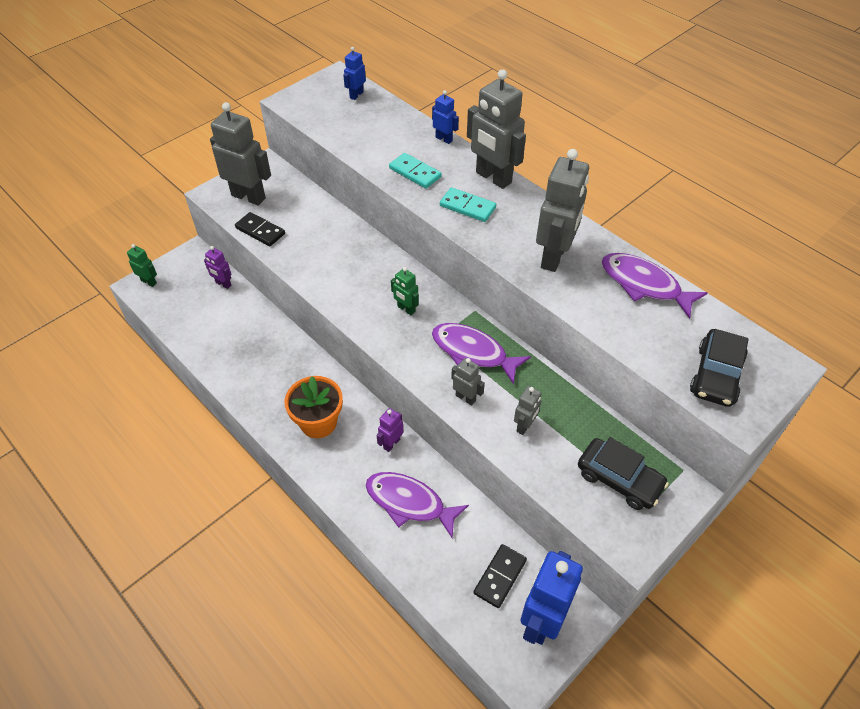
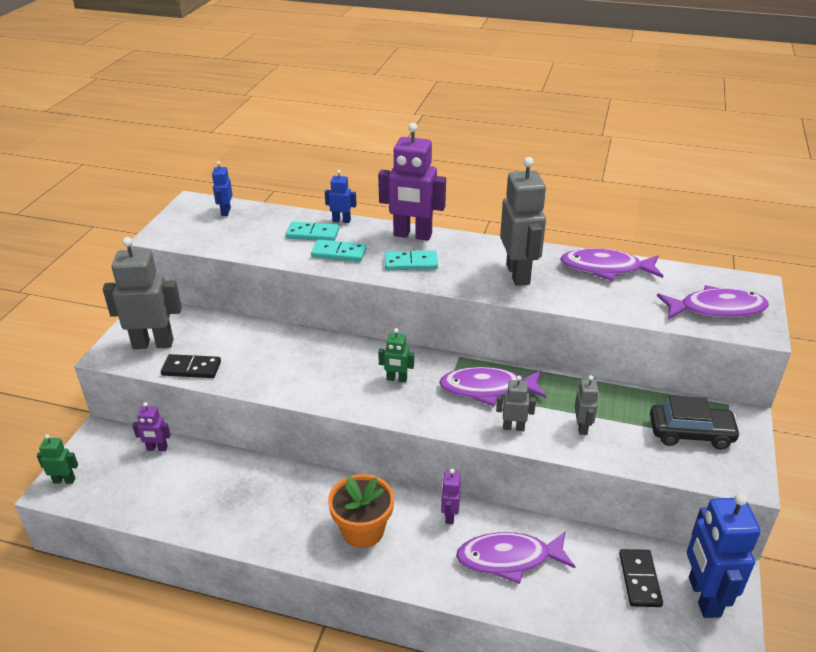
camera: 30 degrees left, 15 degrees down
grey robot [467,69,526,189] -> purple robot [378,123,446,241]
black car [690,329,749,407] -> purple fish [657,285,769,319]
none -> turquoise domino [286,221,339,241]

